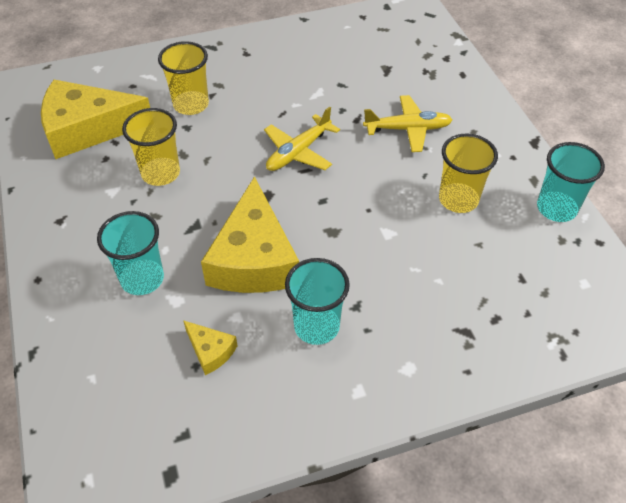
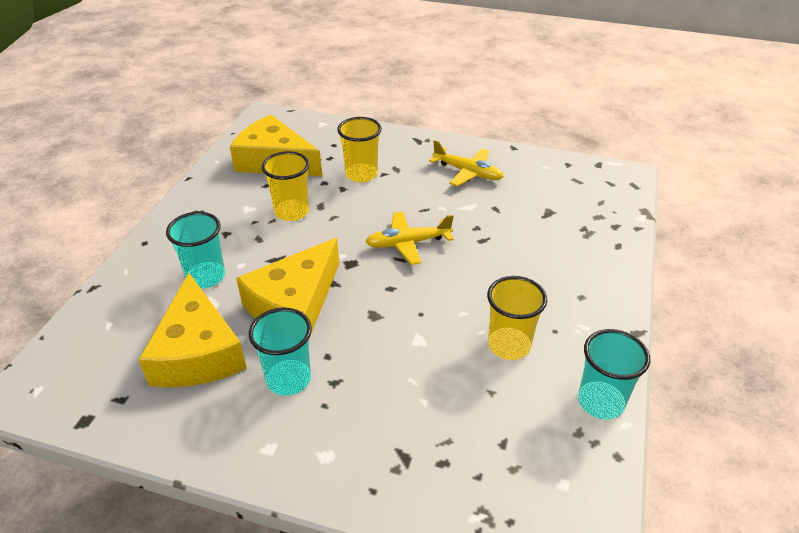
camera: 35 degrees right, 10 degrees down
yellow cheese [183,320,238,375] -> yellow cheese [138,273,247,388], size x2.27
yellow plane [363,95,452,152] -> yellow plane moved to [429,140,504,186]

